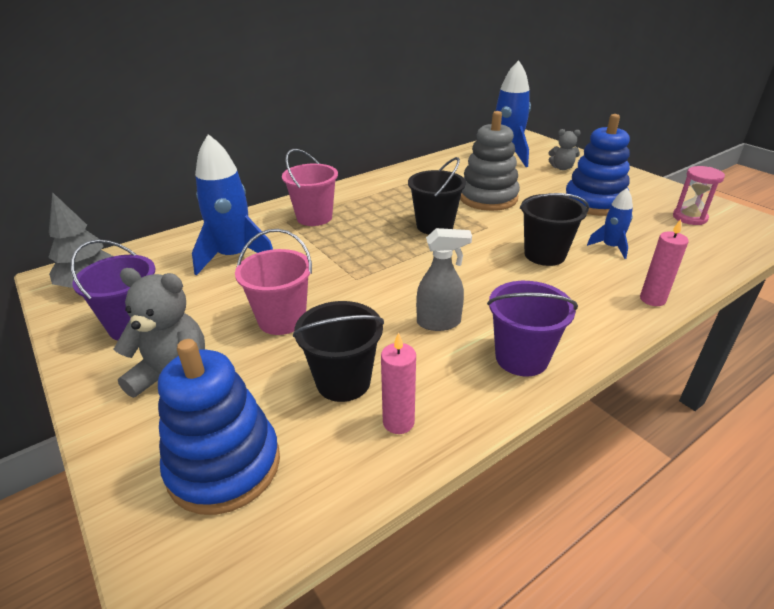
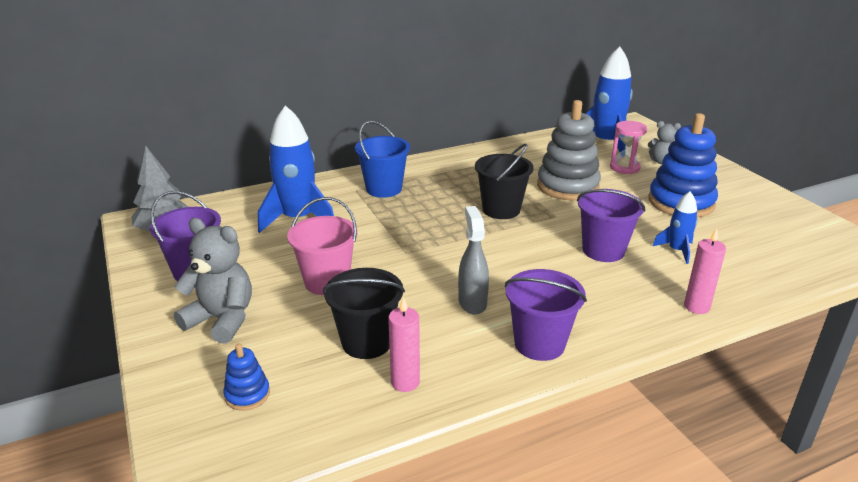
camera: 10 degrees right, 5 degrees down
blue stacking toy [158,339,280,515] -> blue stacking toy [223,344,270,411], size x0.46
pink bucket [282,149,338,226] -> blue bucket [355,121,410,198]
grey spray bottle [416,228,472,331] -> grey spray bottle turned 105 degrees counterclockwise [458,206,489,314]
black bucket [520,193,589,266] -> purple bucket [577,189,645,262]
pink hourglass [673,166,725,225] -> pink hourglass moved to [610,121,647,174]

